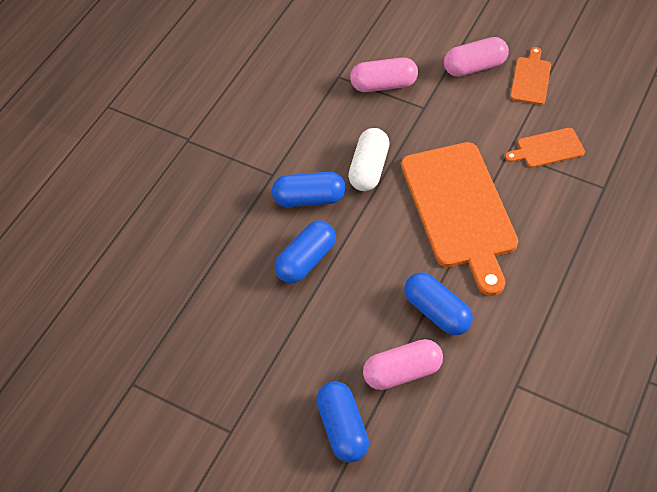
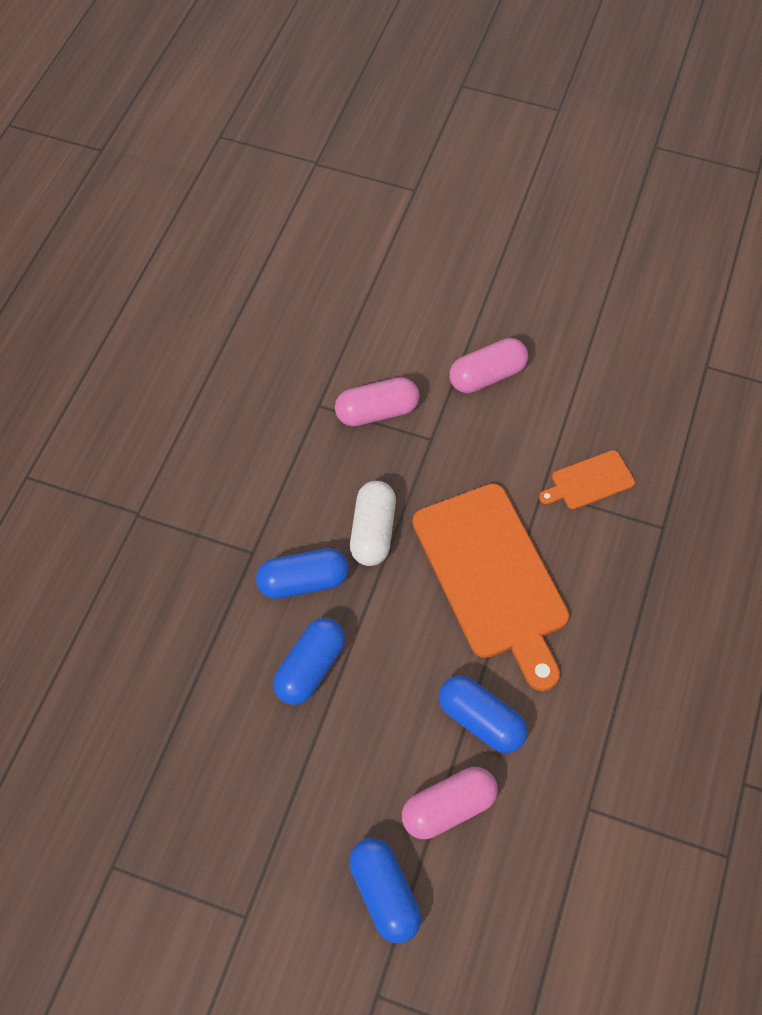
camera: 10 degrees left, 5 degrees up
orange cutting board [510,47,551,105] -> none

